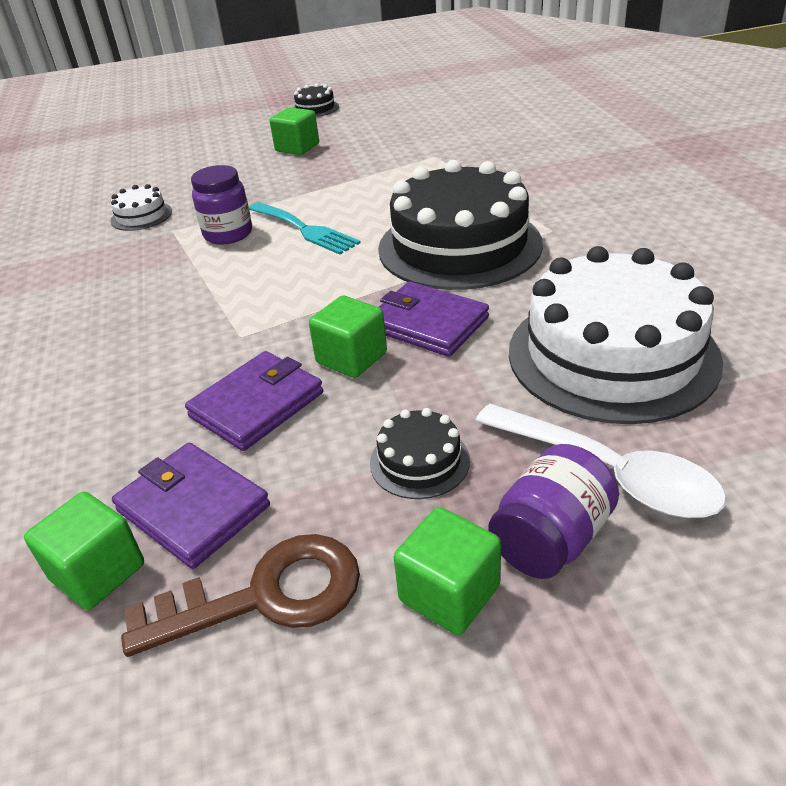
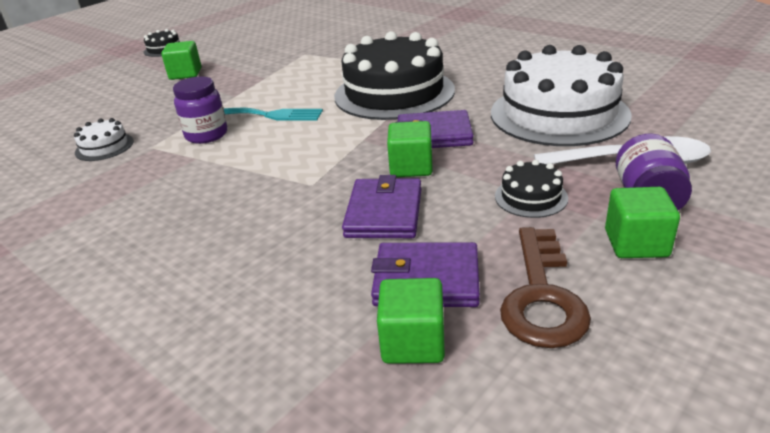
camera: 35 degrees left, 5 degrees down
brown key [121,534,360,657] -> brown key turned 150 degrees clockwise [500,227,591,348]

